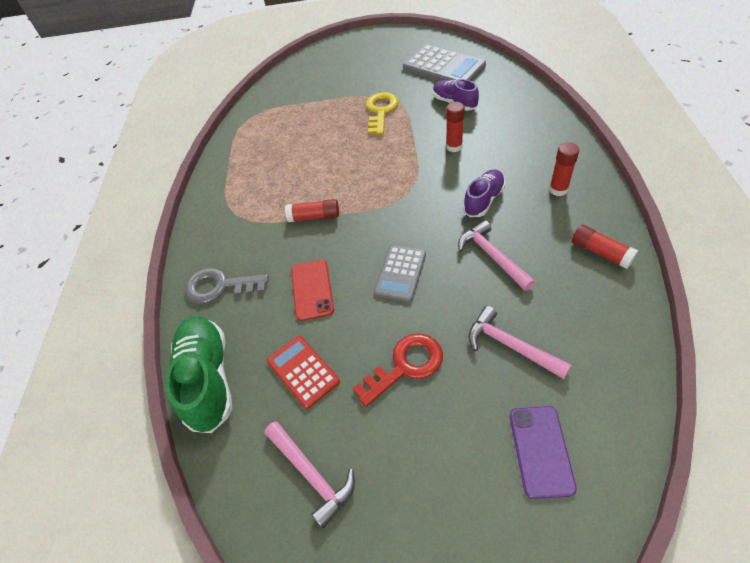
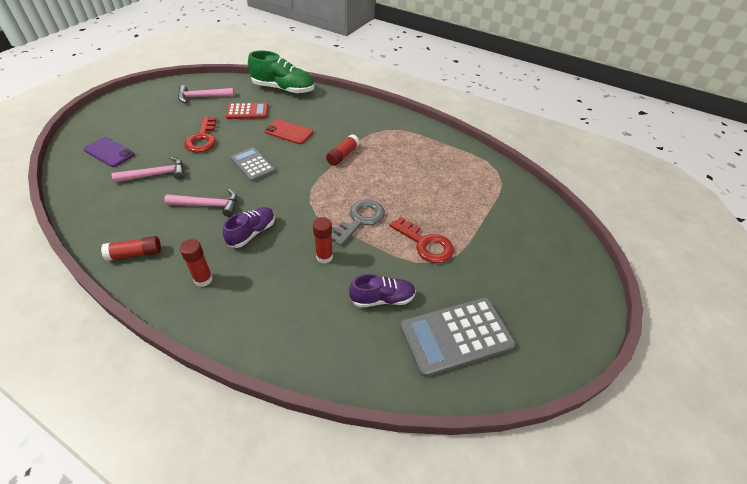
camera: 115 degrees right, 5 degrees down
grey key [185,268,269,304] -> grey key moved to [332,200,385,246]
yellow key [366,92,399,135] -> red key [389,217,454,263]
purple shoe [463,169,505,217] -> purple shoe turned 120 degrees counterclockwise [223,207,275,248]

